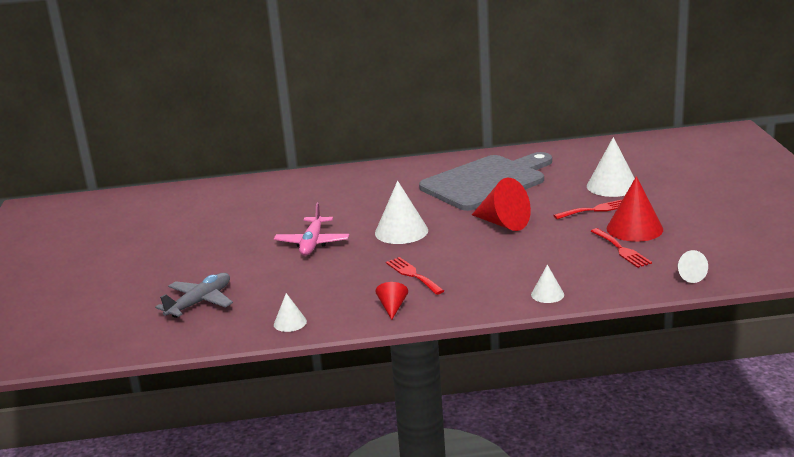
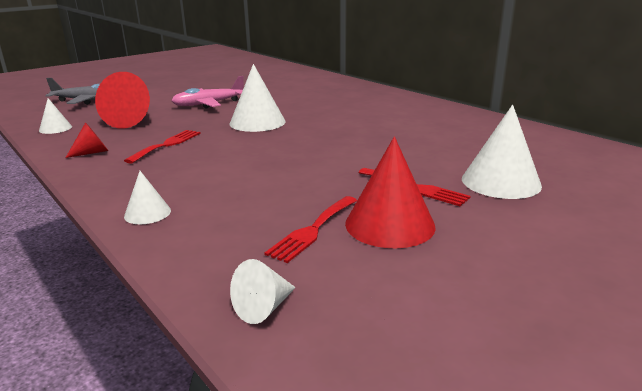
camera: 55 degrees right, 0 degrees up
grey cutting board [419,152,552,211] -> none
red cone [472,178,531,231] -> red cone moved to [95,72,150,129]

